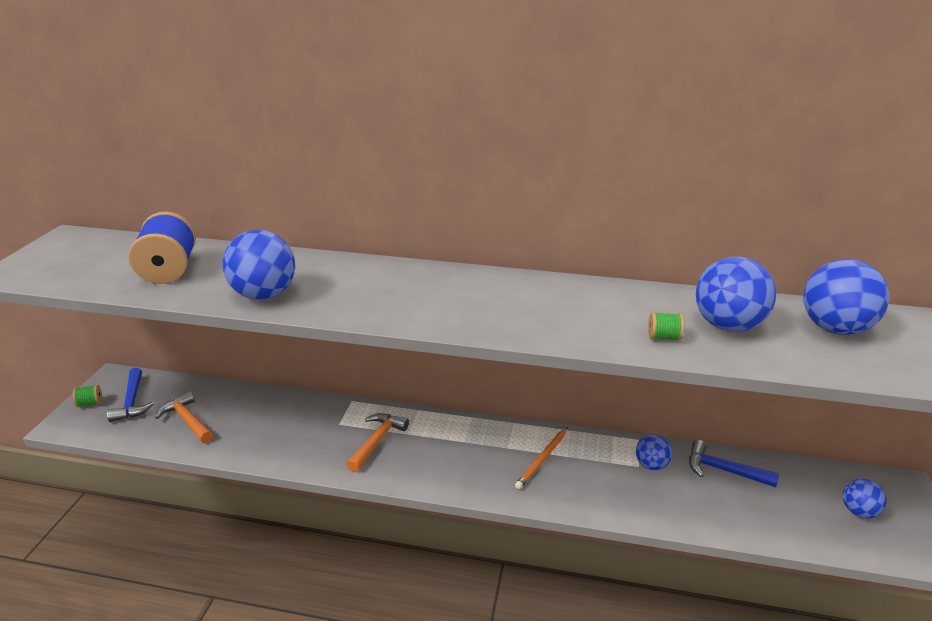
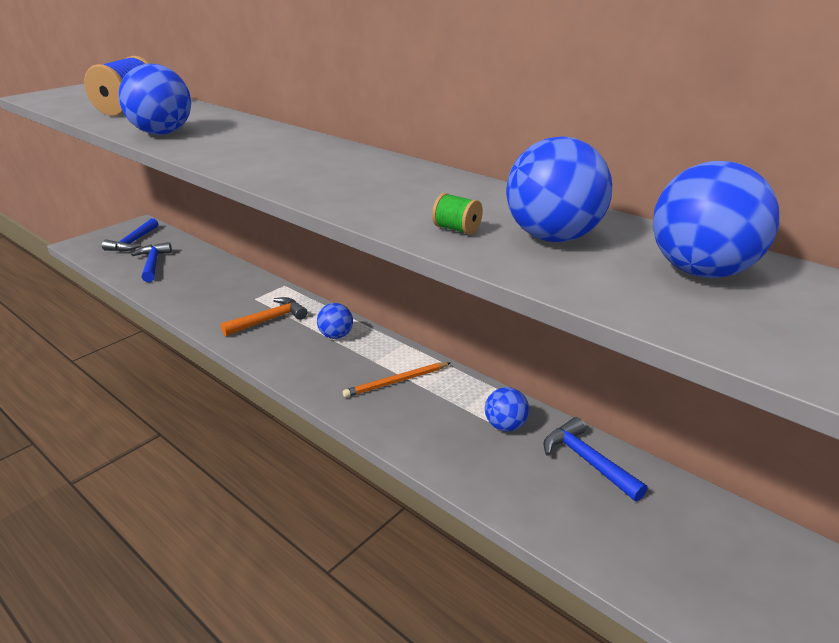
camera: 30 degrees right, 0 degrees up
green spool [73,385,102,407] -> none
orange hammer [155,391,213,443] -> blue hammer [131,242,172,282]
blue ball [843,479,887,518] -> blue ball moved to [317,303,353,339]

